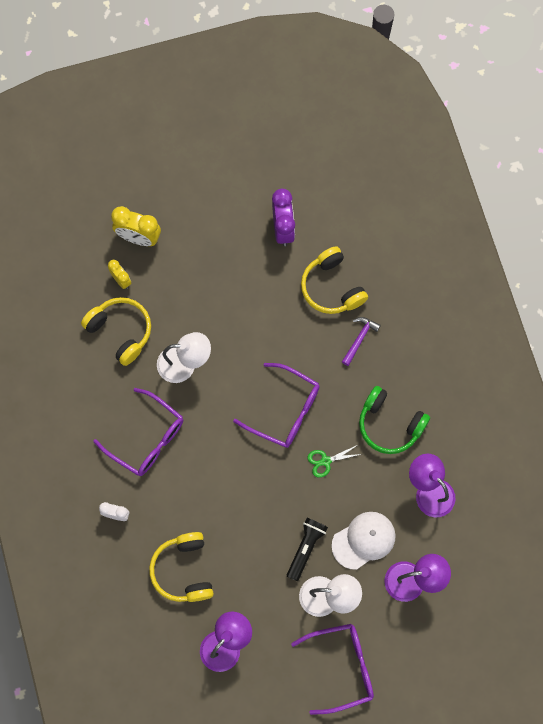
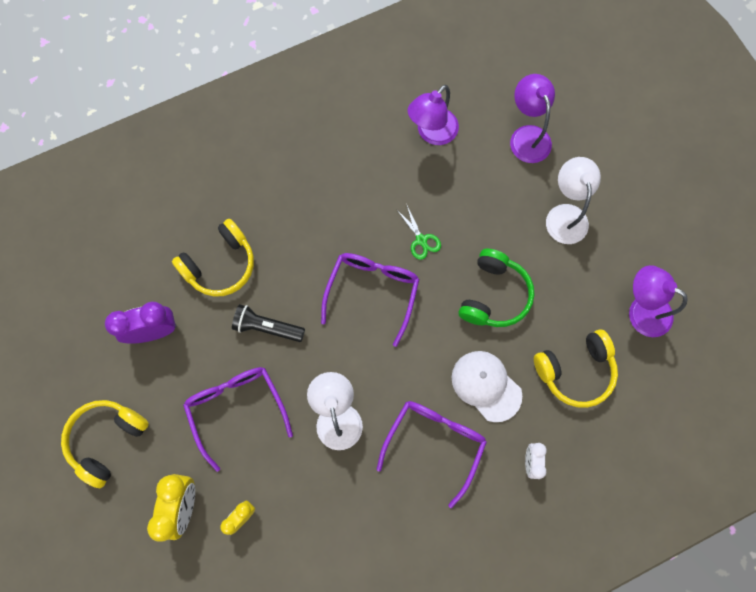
camera: 100 degrees left, 0 degrees up
yellow headphones [81,297,151,366] -> yellow headphones moved to [61,400,149,488]
black flashlight [287,518,328,581] -> black flashlight moved to [232,304,305,342]
purple glasses [291,624,374,715] -> purple glasses moved to [183,367,293,472]
white cap [332,512,396,570] -> white cap moved to [452,351,522,422]
purple hammer [342,317,381,366] -> none
green headphones [359,386,430,454] -> green headphones moved to [459,249,534,327]

